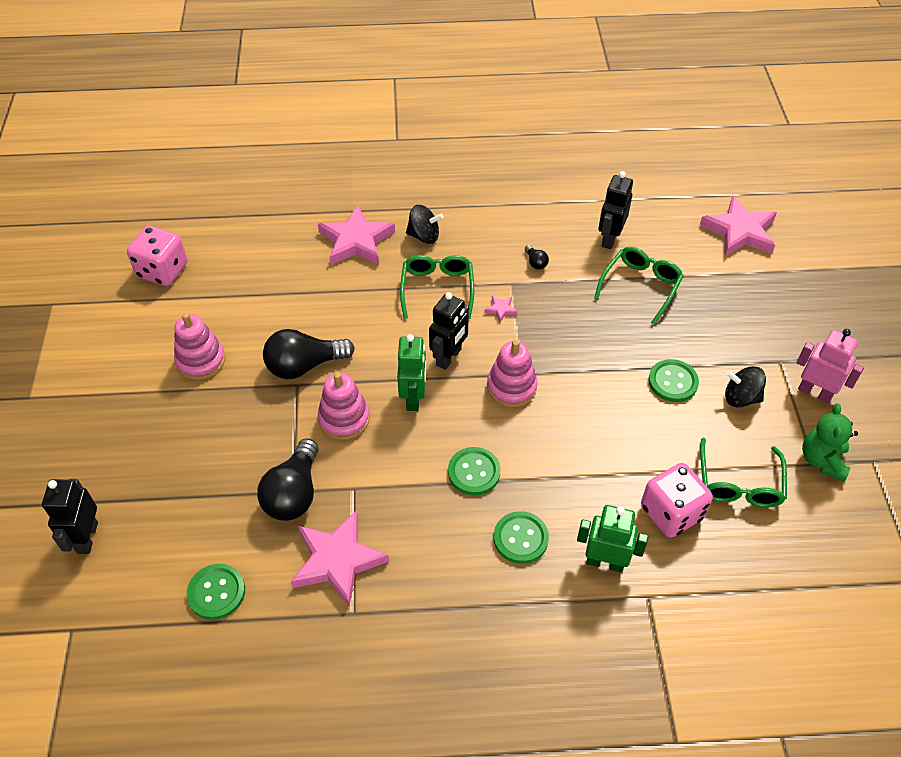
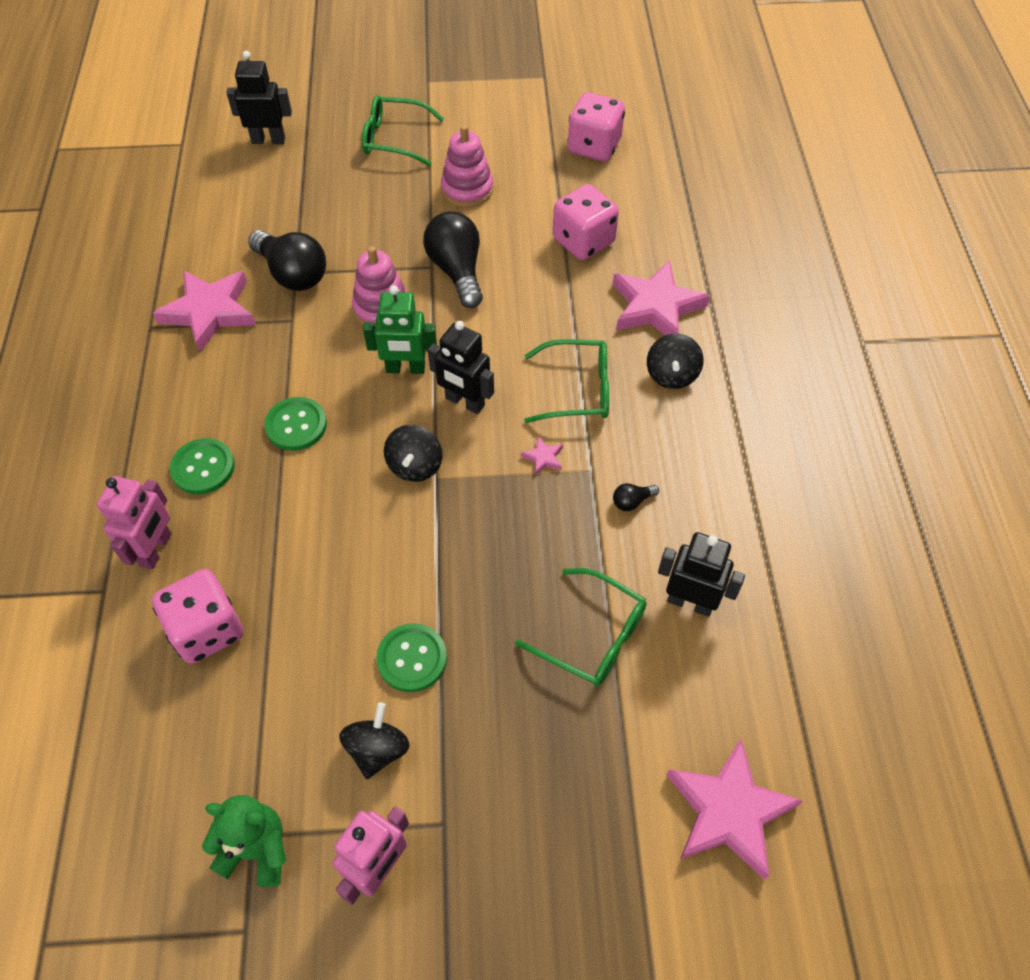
camera: 90 degrees right, 5 degrees up
green button [186,564,245,620] -> none
black light bulb [257,438,319,521] -> black light bulb turned 150 degrees counterclockwise [248,230,326,291]
pink stacking toy [487,340,538,407] -> black spinning top [384,425,442,482]
green robot [577,505,649,573] -> pink robot [97,476,171,569]
green glasses [700,438,787,508] -> green glasses moved to [362,95,444,166]
none -> pink dice [553,184,619,260]

